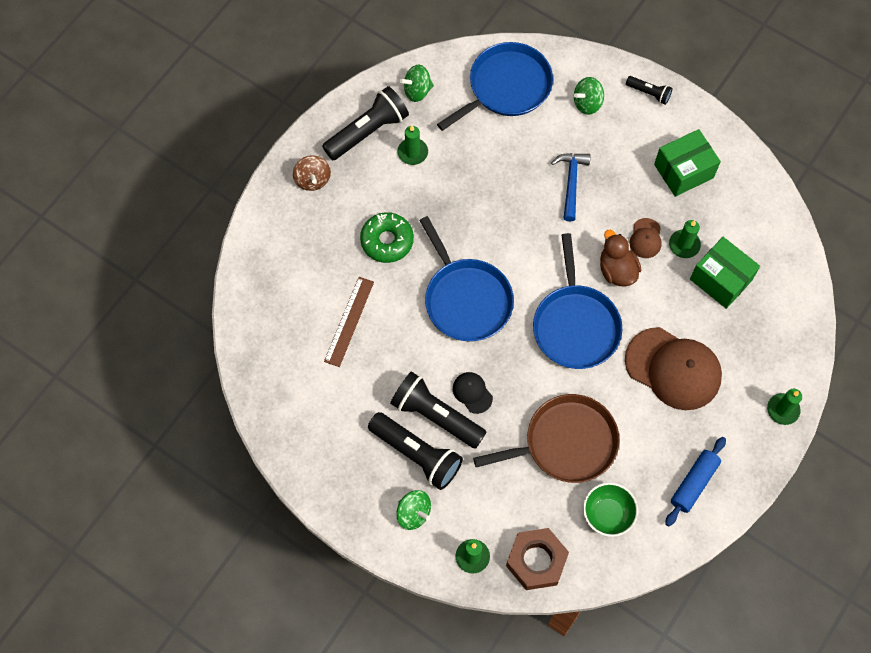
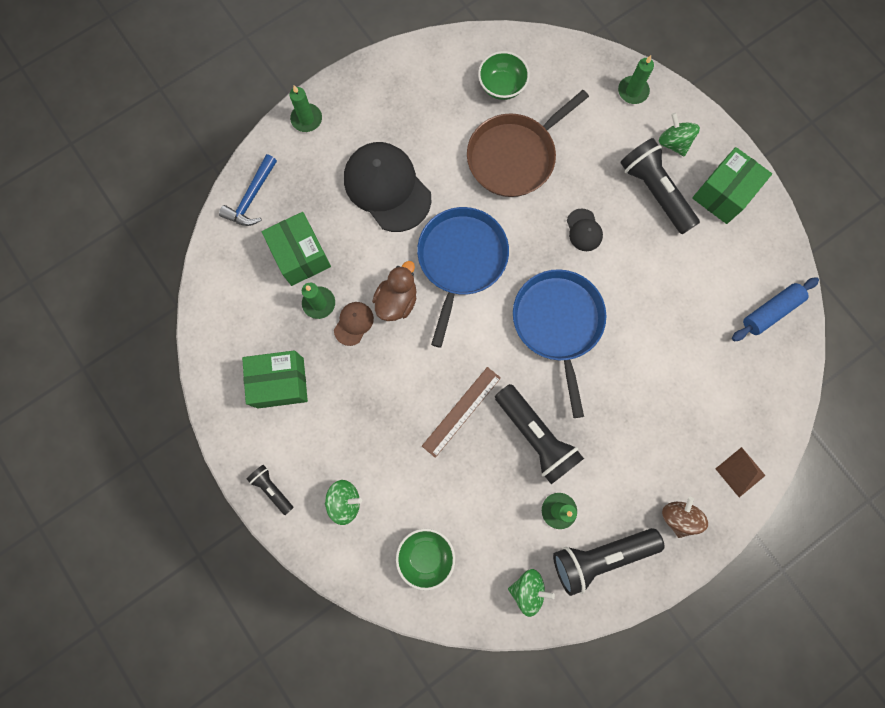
camera: 160 degrees left, 10 degrees up
brown ruler [324,277,374,367] -> brown ruler moved to [422,367,501,458]
green donut [360,212,414,263] -> none
black flashlight [390,371,487,448] -> black flashlight moved to [495,384,584,484]
blue pan [437,42,553,131] -> green bowl [396,528,455,591]
brown pan [473,394,620,483] -> brown pan turned 45 degrees counterclockwise [467,90,589,197]
brown nut [506,528,569,590] -> none
blue hammer [551,153,591,221] -> blue hammer moved to [219,154,277,226]
brown duck [600,230,641,287] -> brown duck turned 150 degrees counterclockwise [372,261,416,321]
brown cap [625,327,722,410] -> black cap [344,142,431,232]
blue rolling pin [665,437,726,526] -> blue rolling pin moved to [732,277,819,341]
none -> green box [692,147,772,224]
none -> brown pyramid [715,447,766,497]

